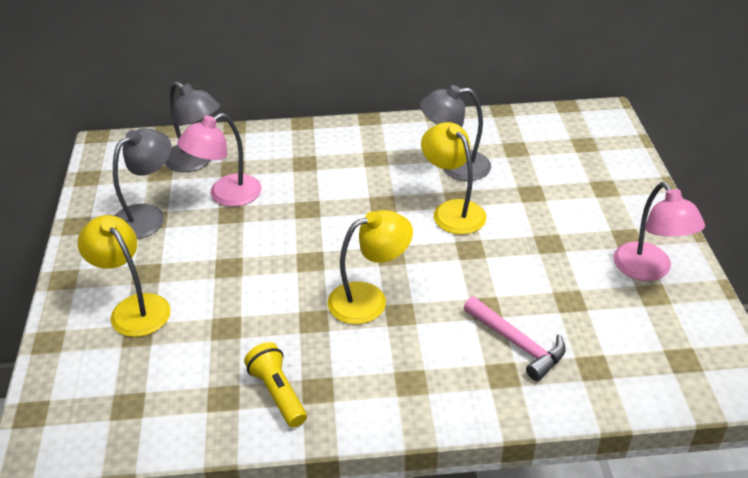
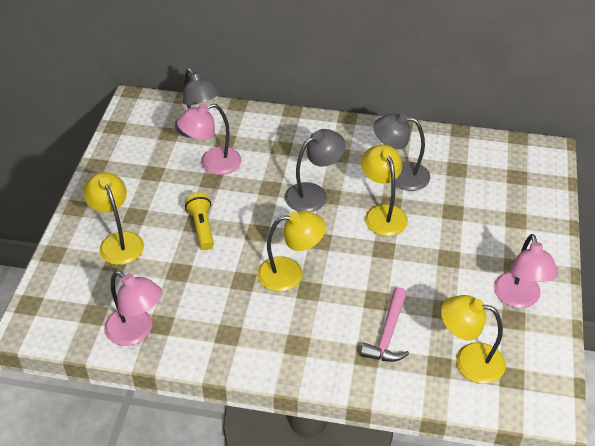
camera: 15 degrees right, 5 degrees up
grey lamp [113,128,171,239] -> grey lamp moved to [285,129,346,212]
yellow flashlight [244,342,307,427] -> yellow flashlight moved to [185,193,214,250]
pink hammer [464,296,566,381] -> pink hammer turned 45 degrees clockwise [360,287,409,362]
none -> pink lamp [104,271,162,346]
none -> yellow lamp [441,295,506,384]

